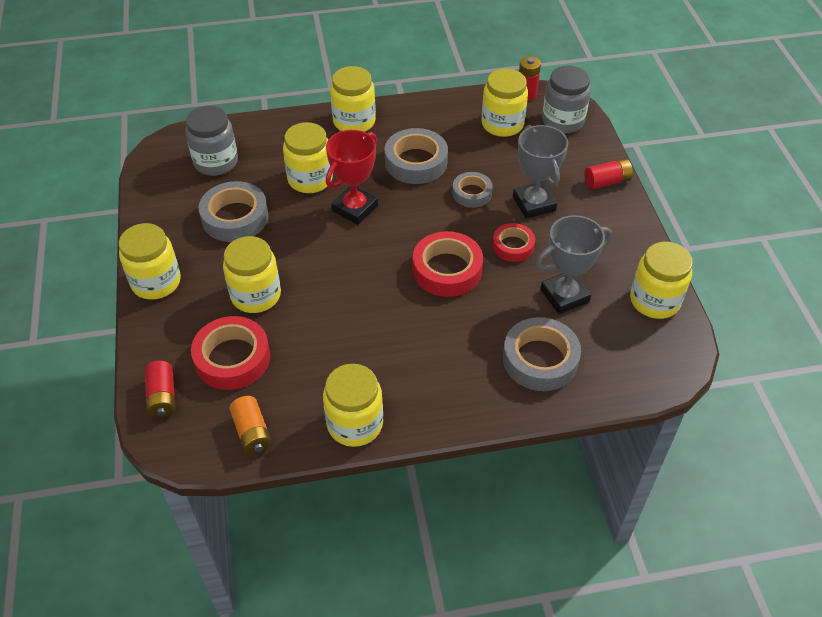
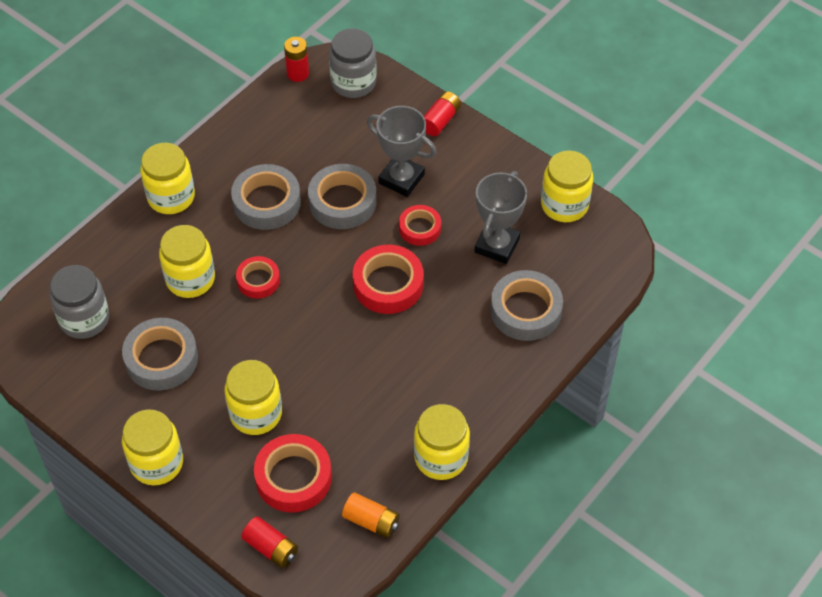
camera: 40 degrees left, 5 degrees up
red trophy [326,130,378,225] -> red tape [236,256,280,299]
grey tape [452,172,493,208] -> grey tape [308,164,377,229], size x1.63
yellow jar [481,69,528,137] -> none

